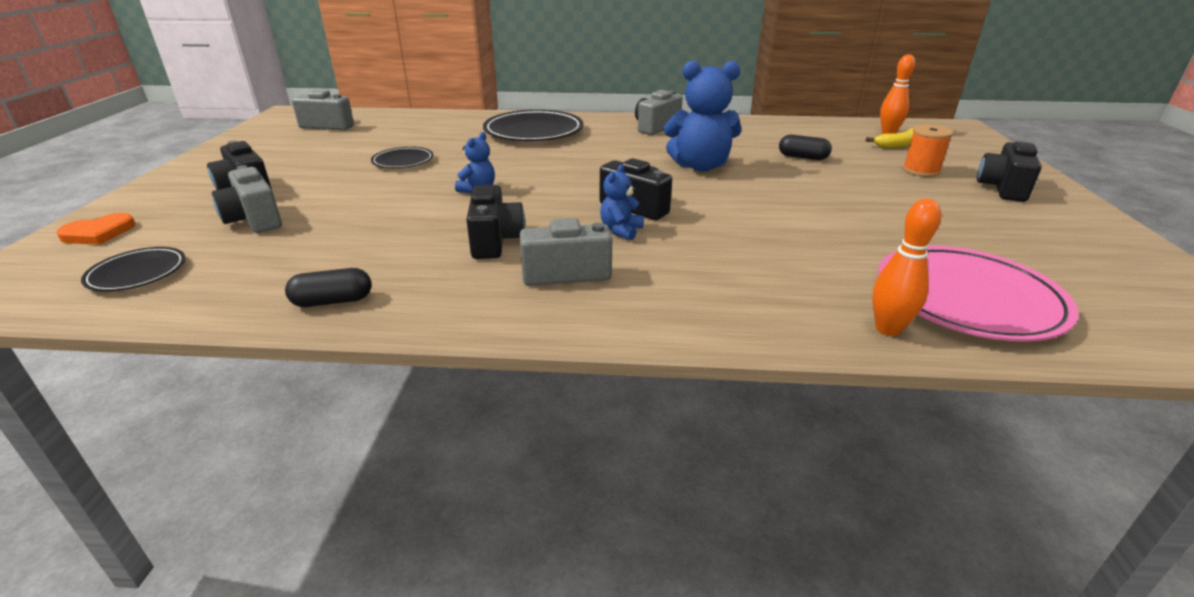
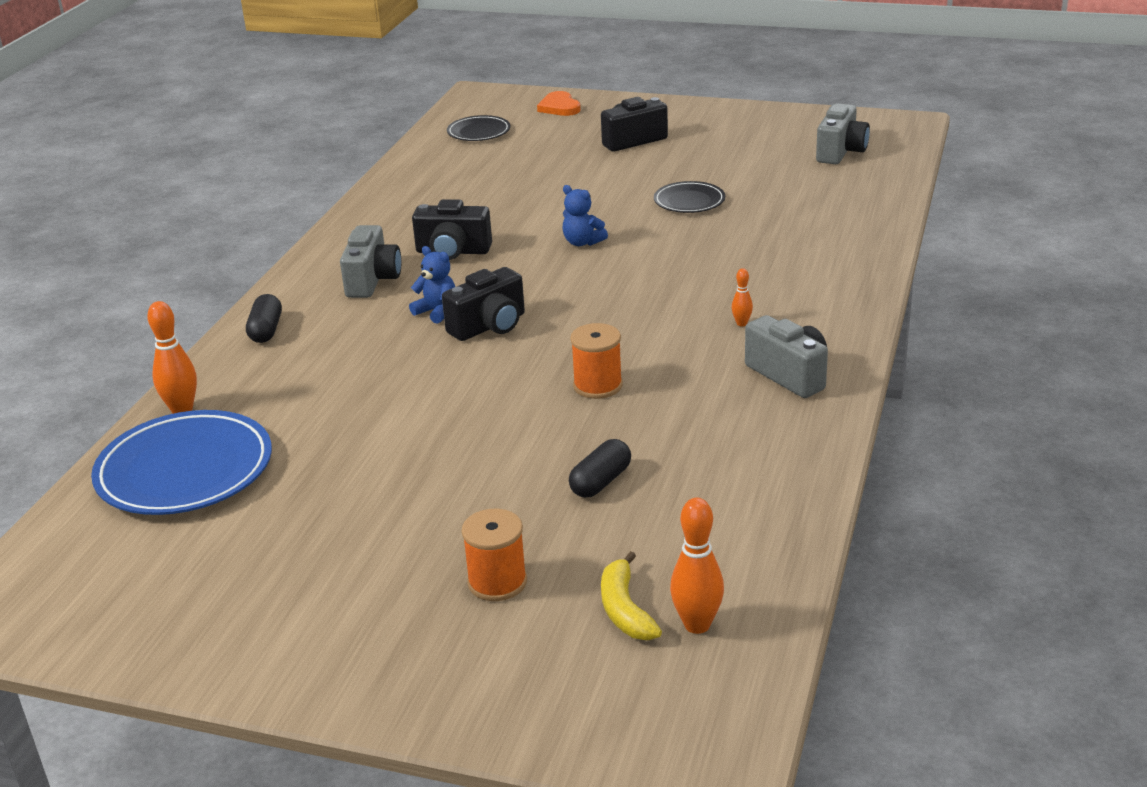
camera: 105 degrees right, 0 degrees up
grey camera [212,165,282,233] -> none
black capsule [285,268,371,307] -> black capsule moved to [246,294,282,343]
black plate [483,110,583,141] -> none
blue teddy bear [664,60,741,171] -> orange spool [570,323,623,399]
pink plate [878,246,1079,342] -> blue plate [91,410,272,515]
black camera [977,140,1042,202] -> none
none -> orange bowling pin [732,268,753,326]

